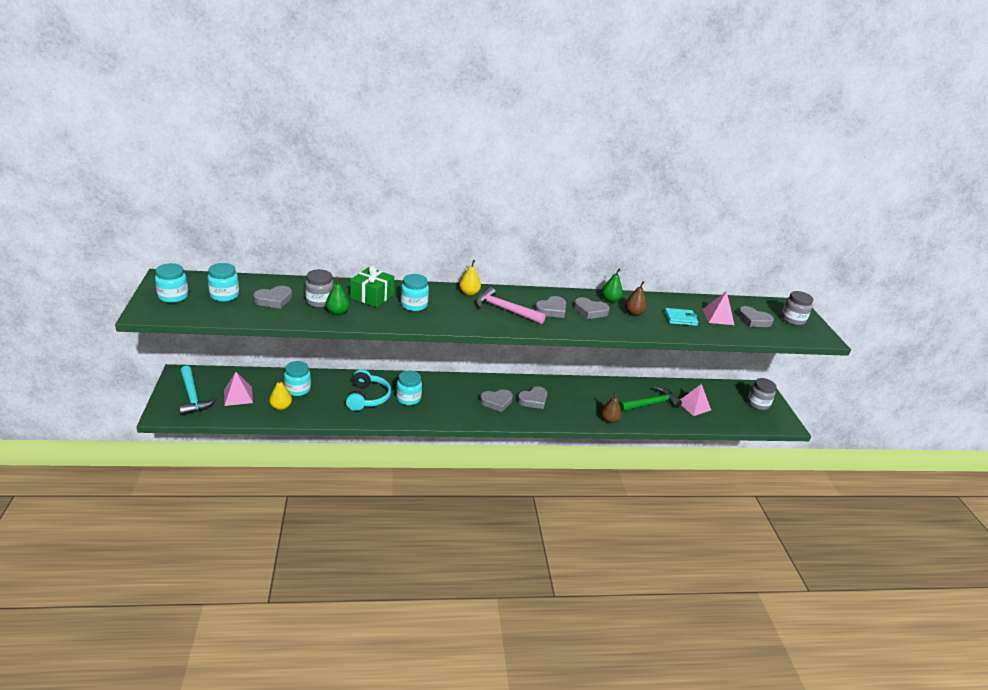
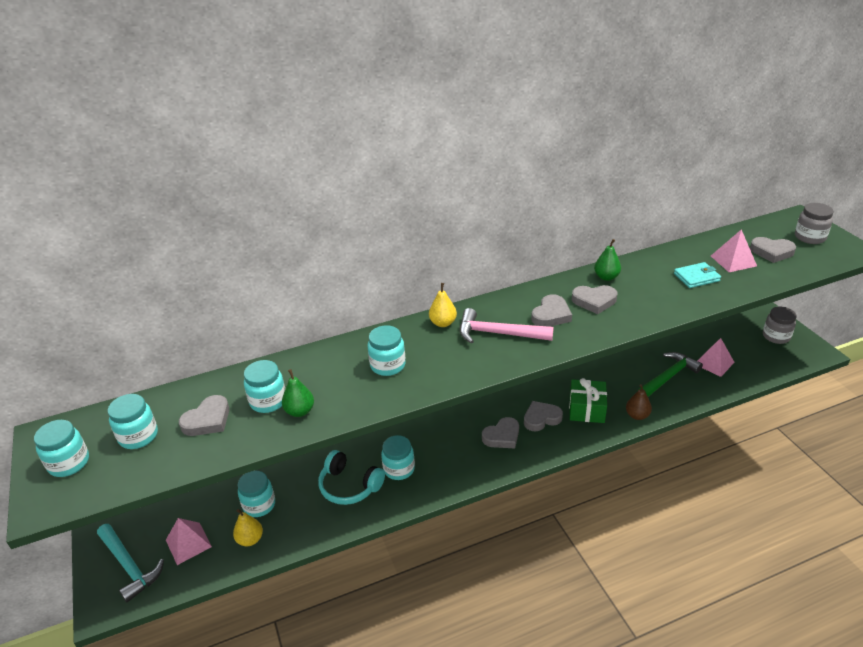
camera: 10 degrees left, 5 degrees up
grey jar [305,269,334,308] -> turquoise jar [244,360,285,413]
turquoise headphones [346,369,391,411] -> turquoise headphones turned 135 degrees clockwise [318,450,385,505]
green gift [350,265,394,307] -> green gift moved to [569,378,607,423]
grey heart [517,386,547,409] -> grey heart turned 150 degrees counterclockwise [524,401,563,432]
brown pear [625,281,647,316] -> none

